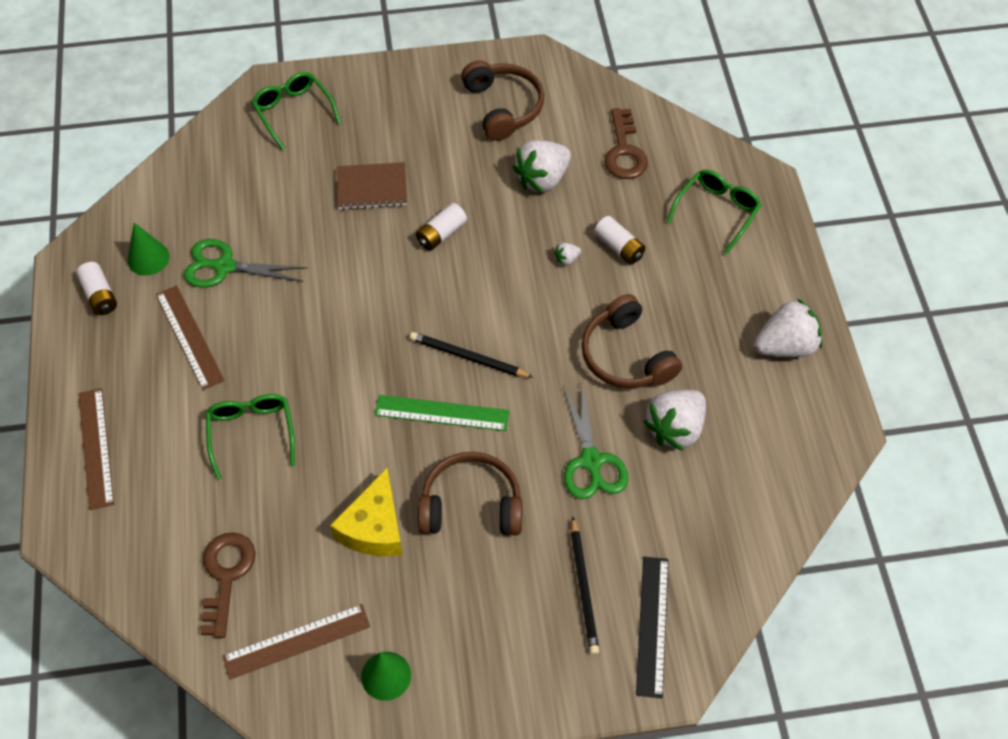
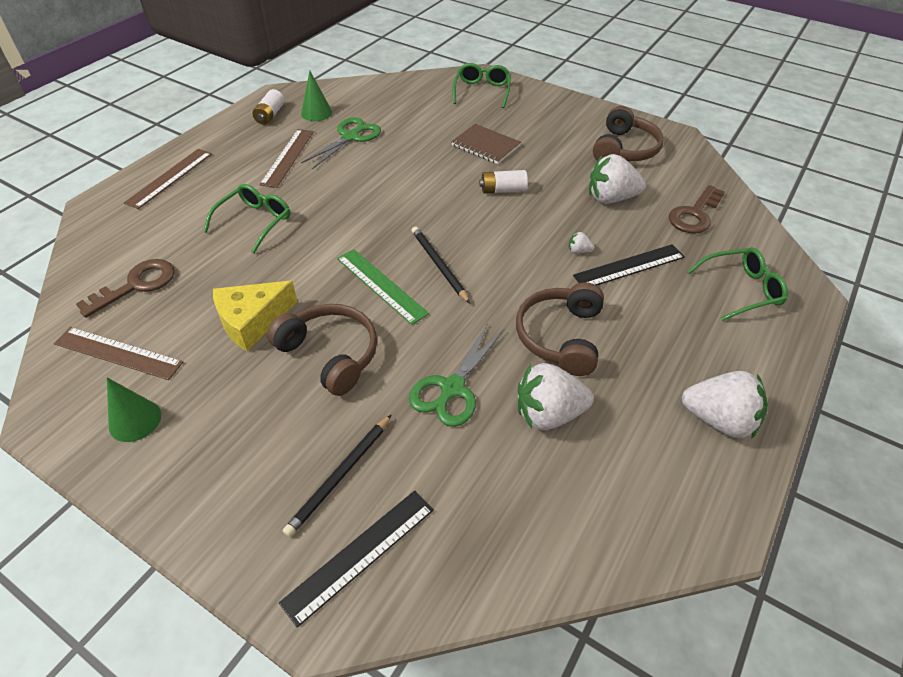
camera: 40 degrees right, 10 degrees down
green scissors [184,239,307,288] -> green scissors turned 75 degrees clockwise [301,117,381,169]
white battery [594,216,645,265] -> black ruler [573,244,685,285]

